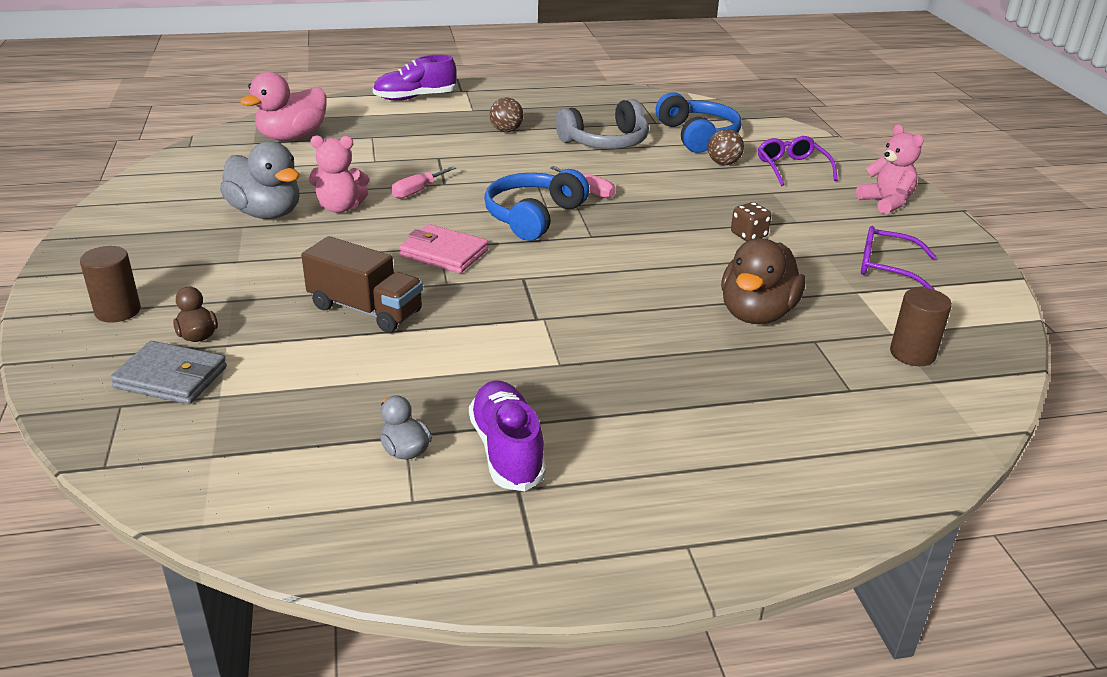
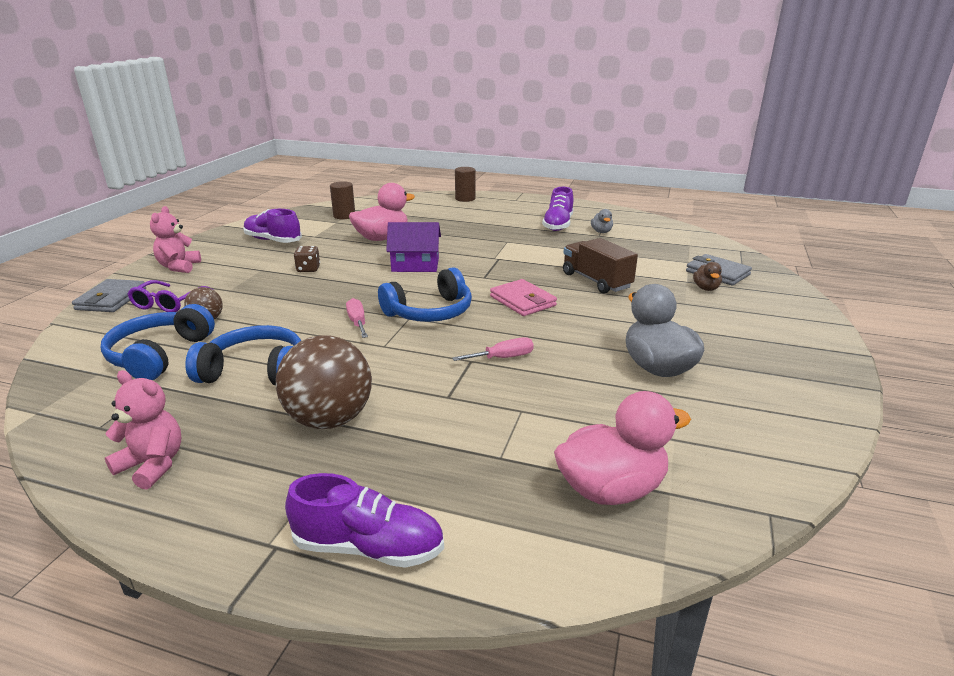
camera: 150 degrees left, 5 degrees down
brown cylinder [80,246,141,323] -> brown cylinder moved to [455,167,476,202]
pink teddy bear [309,135,369,213] -> pink teddy bear moved to [105,370,181,489]
brown ball [490,98,523,132] -> brown ball [276,335,372,429], size x1.99
grey headphones [556,99,649,149] -> blue headphones [185,325,301,386]
brown duck [721,238,805,324] -> pink duck [349,183,415,241]
purple glasses [861,226,936,290] -> purple shoe [243,209,302,243]
none -> grey wallet [72,279,146,312]
none -> purple house [386,222,441,272]

